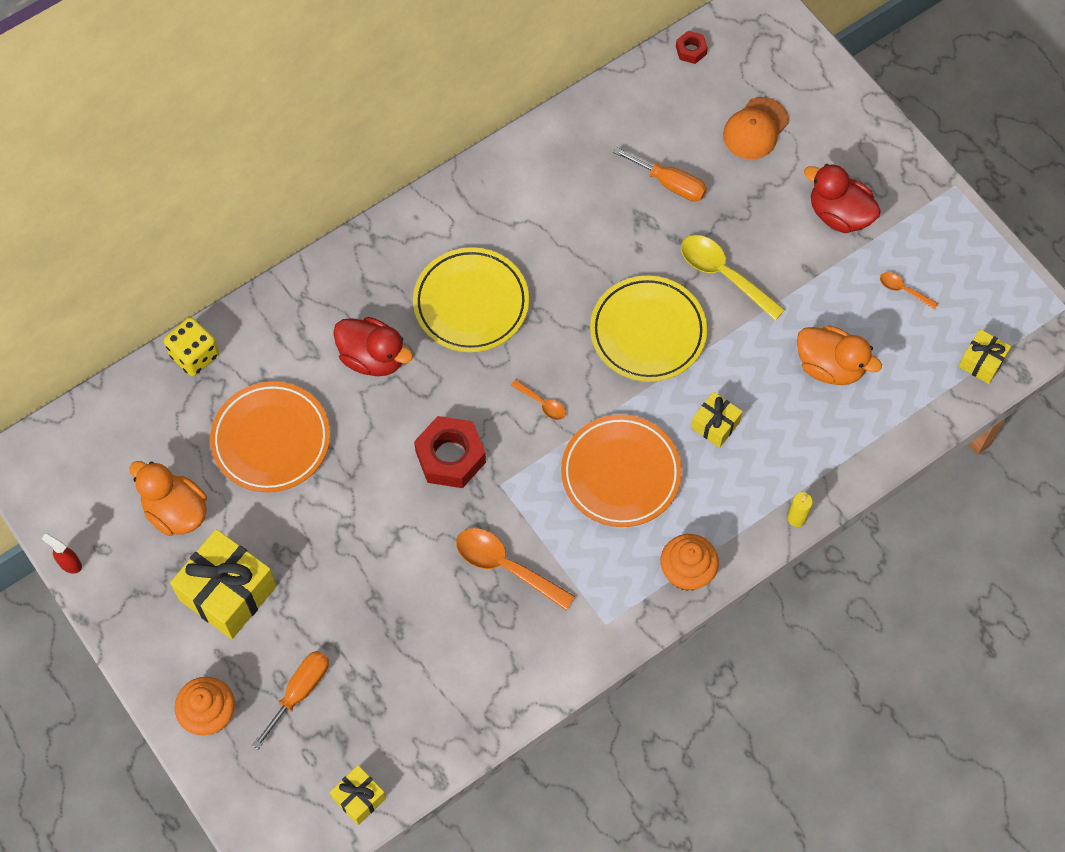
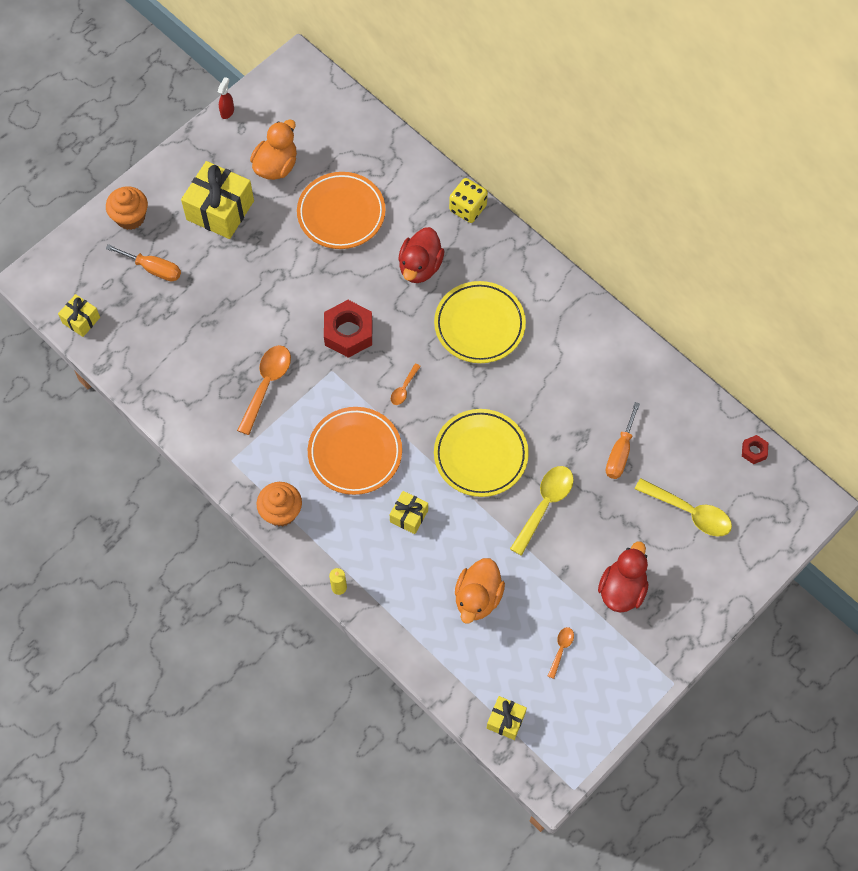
camera: 80 degrees right, 0 degrees up
yellow dice [164,317,219,376] -> yellow dice moved to [449,178,488,223]
orange cap [723,97,789,159] -> yellow spoon [635,478,732,537]

